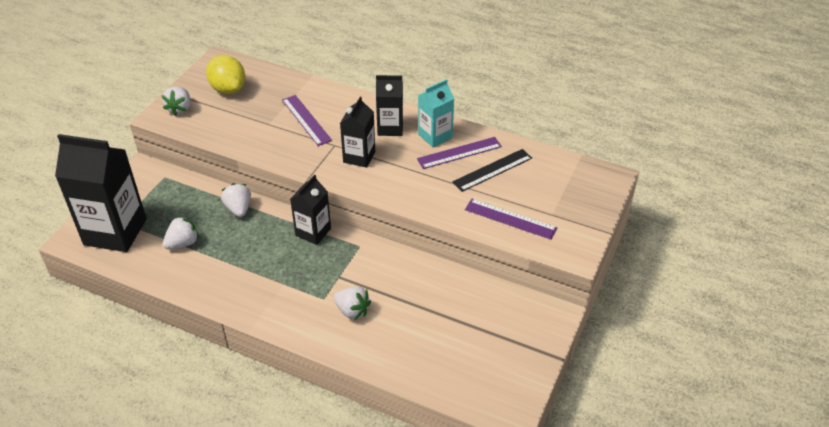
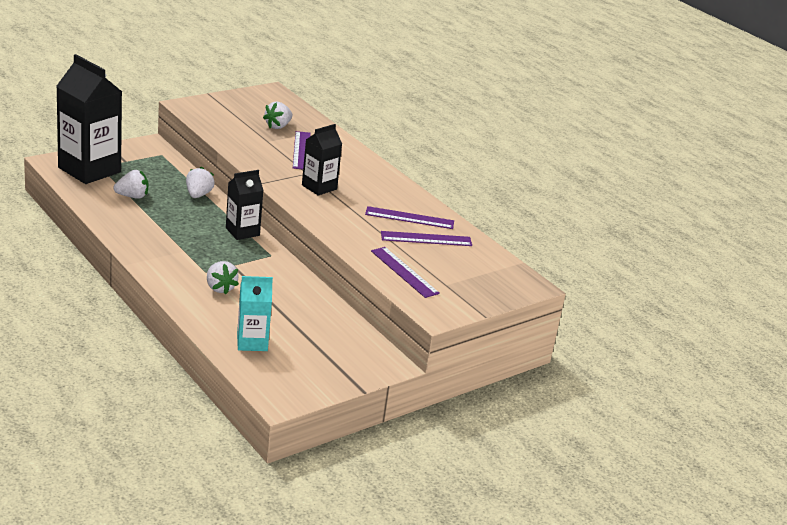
camera: 25 degrees right, 15 degrees down
white strawberry [162,87,191,116] -> white strawberry moved to [263,102,292,129]
yellow lemon [206,55,245,94] -> none
black carton [376,75,403,136] -> none
turquoise carton [418,79,454,147] -> turquoise carton moved to [237,276,273,351]
black ruler [452,149,532,192] -> purple ruler [381,231,472,246]

